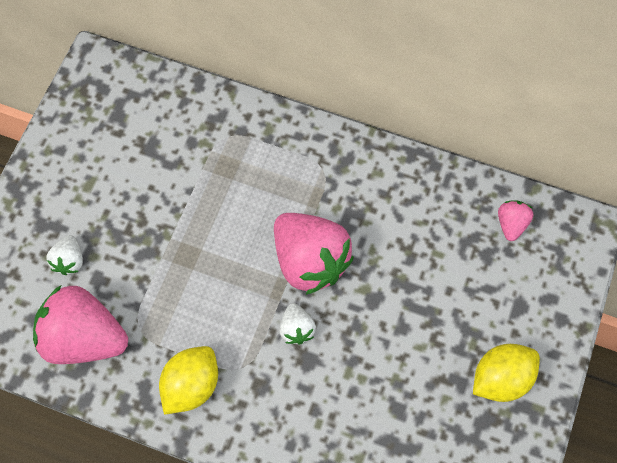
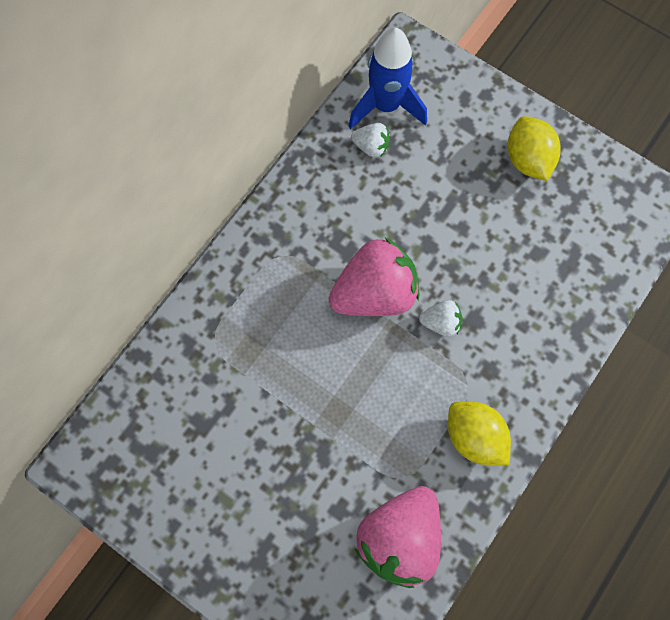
camera: 75 degrees left, 5 degrees up
white strawberry [46,235,83,275] -> white strawberry moved to [351,123,390,158]
pink strawberry [498,200,533,241] -> blue rocket [348,28,427,129]

